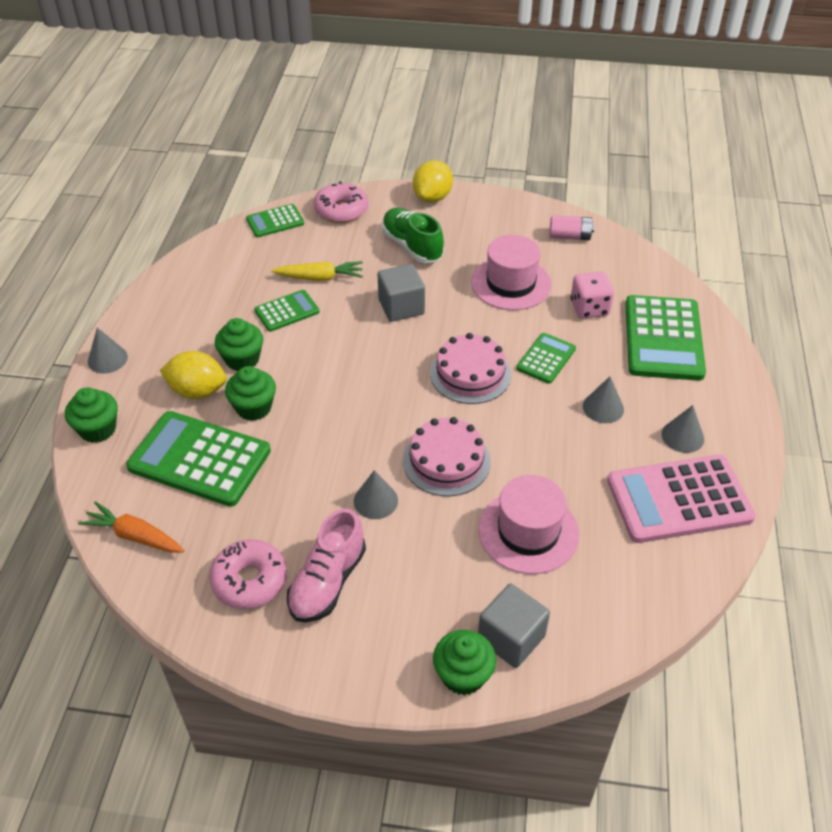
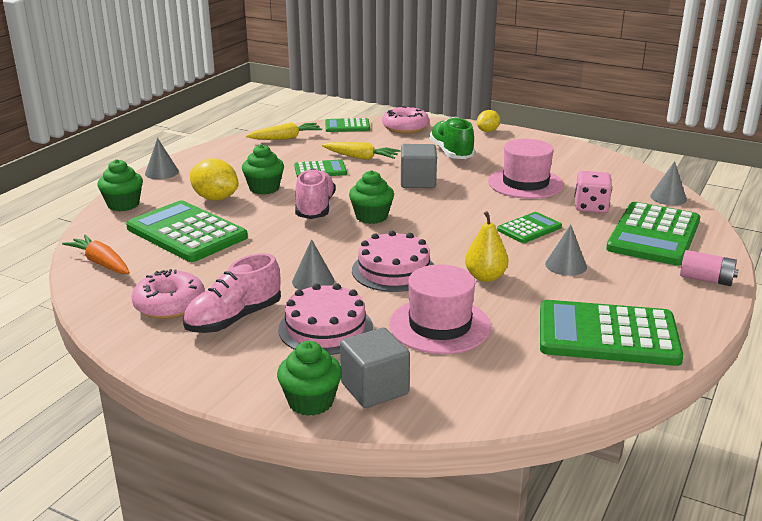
camera: 20 degrees right, 20 degrees down
green cupcake [225,366,276,421] -> green cupcake moved to [349,170,394,224]
yellow lemon [413,160,453,203] -> yellow lemon [477,110,500,132], size x0.63
pink cake [430,333,511,404] -> pink cake moved to [278,283,373,355]
pink battery [549,215,594,240] -> pink battery moved to [680,250,739,286]
pink calculator [607,455,756,543] -> green calculator [540,300,684,366]
grey cone [662,405,704,453] -> grey cone moved to [650,161,687,205]
none -> yellow carrot [246,122,322,140]
none -> pink shoe [295,168,336,219]
none -> yellow pear [465,211,508,282]

